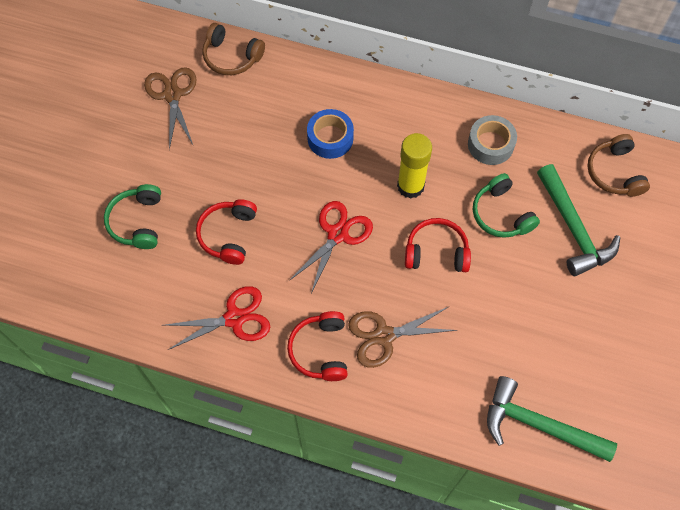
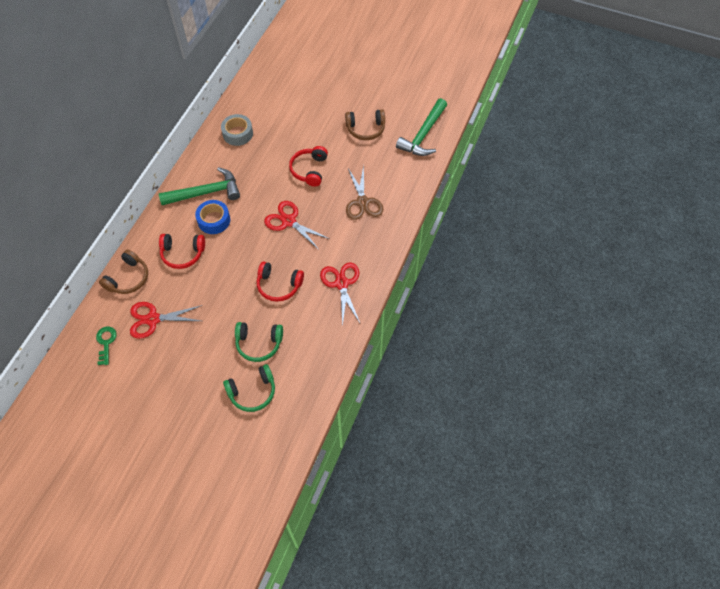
camera: 85 degrees left, 5 degrees down
brown scissors [144,67,196,150] -> red scissors [130,302,203,339]
red headphones [287,311,348,381] -> red headphones moved to [159,234,205,269]
yellow glue stick [397,133,432,198] -> none
green headphones [473,173,540,238] -> green headphones moved to [223,364,275,412]
green hammer [537,164,620,276] -> green hammer moved to [159,167,240,205]
brown headphones [587,134,650,197] -> brown headphones moved to [345,109,385,140]
none -> green key [96,327,117,365]

